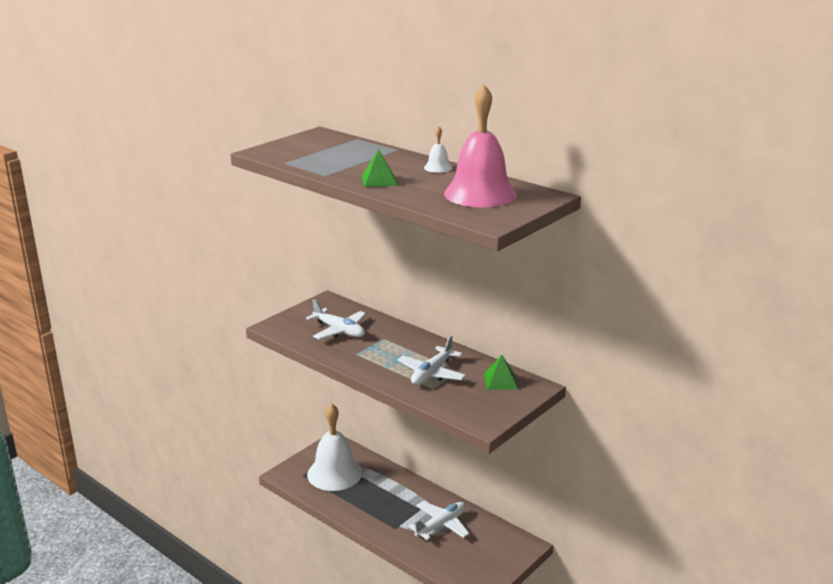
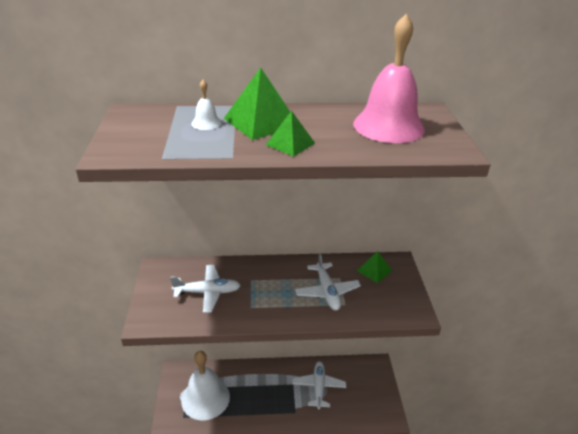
camera: 45 degrees left, 10 degrees up
white bell [424,126,452,173] -> white bell moved to [191,80,222,130]
none -> green pyramid [224,68,290,140]

